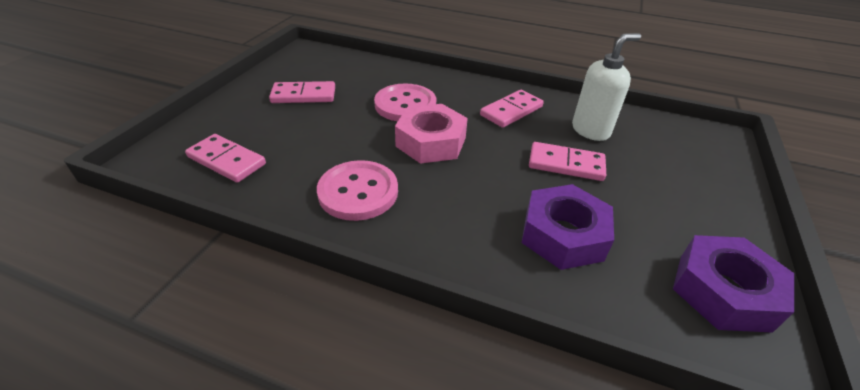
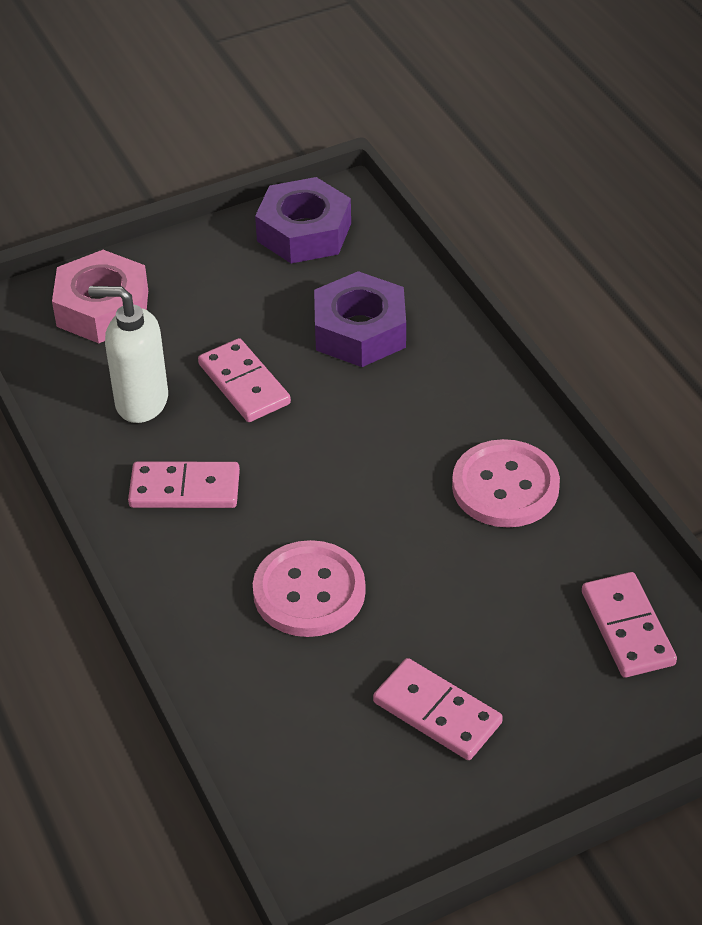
camera: 135 degrees left, 5 degrees up
pink nut [395,104,468,164] -> pink nut moved to [52,250,148,343]

